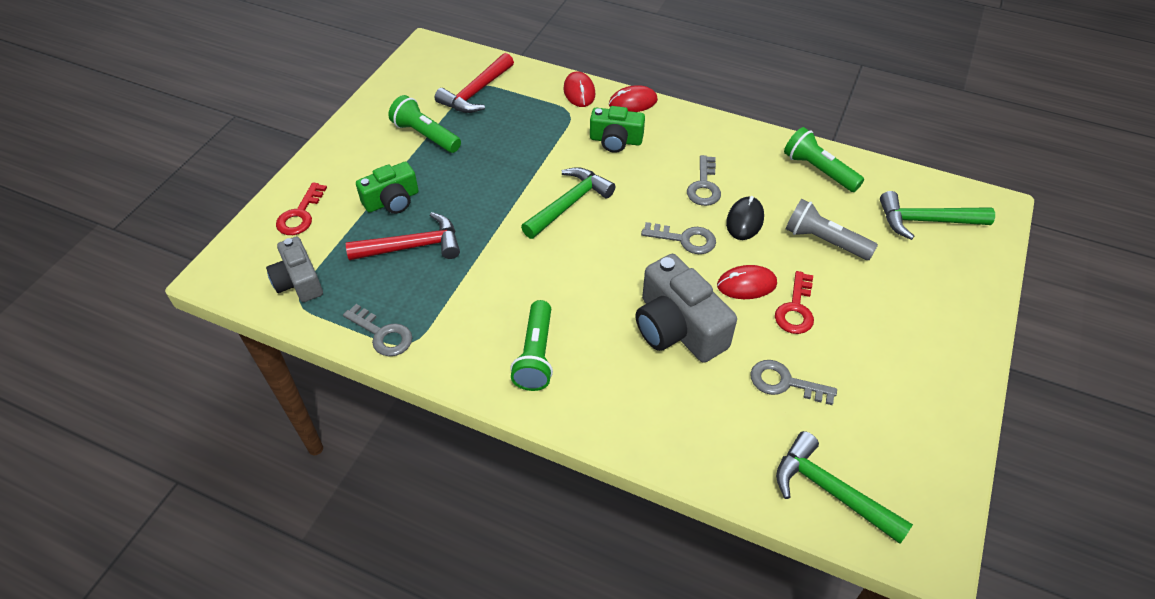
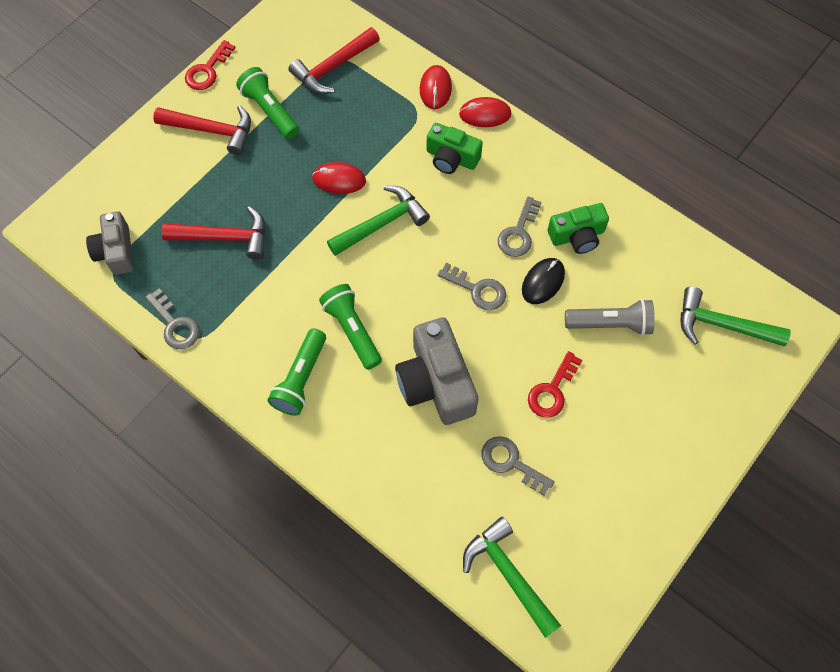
camera: 15 degrees right, 15 degrees up
red key [276,182,327,235] -> red key moved to [185,40,236,90]
green camera [356,162,419,214] -> green camera moved to [548,203,609,254]
red mouse [717,265,777,299] -> red mouse moved to [312,162,366,194]
green flashlight [784,127,864,192] -> green flashlight moved to [319,284,382,370]
grey flashlight [786,199,878,260] -> grey flashlight turned 135 degrees clockwise [565,299,655,336]
none -> red hammer [153,105,251,155]

